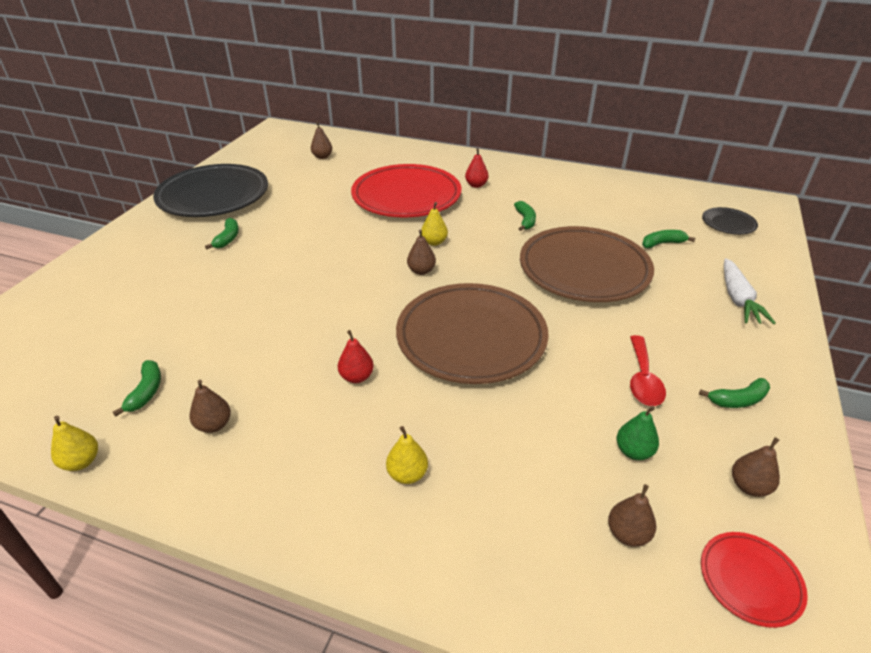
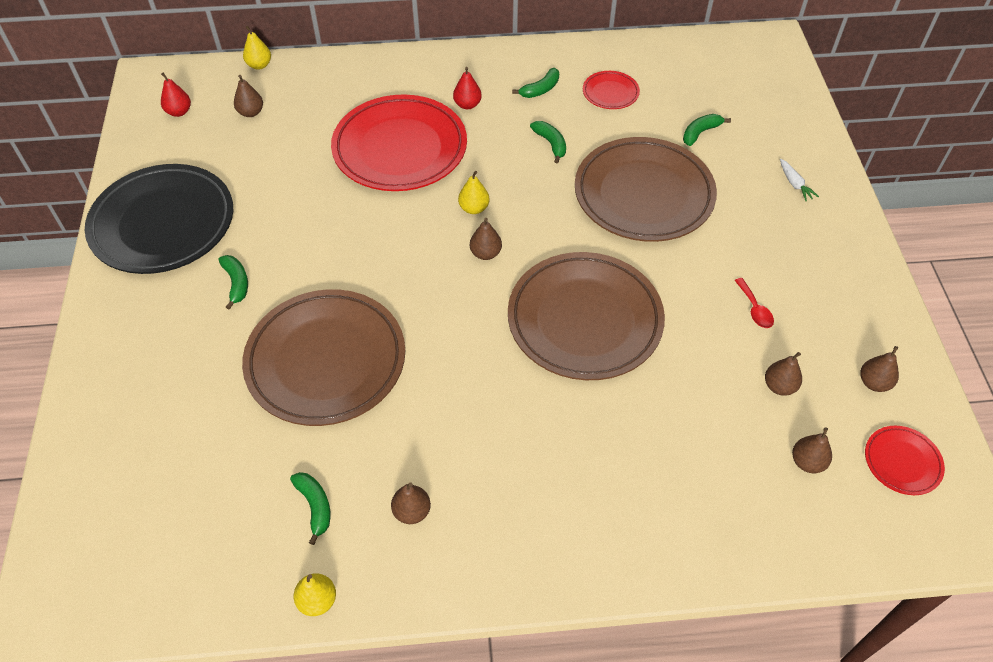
camera: 25 degrees left, 15 degrees up
red pear [338,330,374,383] -> red pear moved to [161,73,191,117]
yellow pear [386,426,428,484] -> yellow pear moved to [243,26,271,70]
green pear [617,406,659,460] -> brown pear [765,352,802,396]
red spoon [630,335,666,406] -> red spoon [735,278,774,328], size x0.66
green banana [699,378,770,408] -> green banana moved to [512,68,559,98]
black plate [702,207,758,235] -> none
white carrot [724,258,776,324] -> white carrot [780,159,819,201], size x0.56
none -> brown plate [242,289,405,426]
none -> red plate [583,71,640,109]

